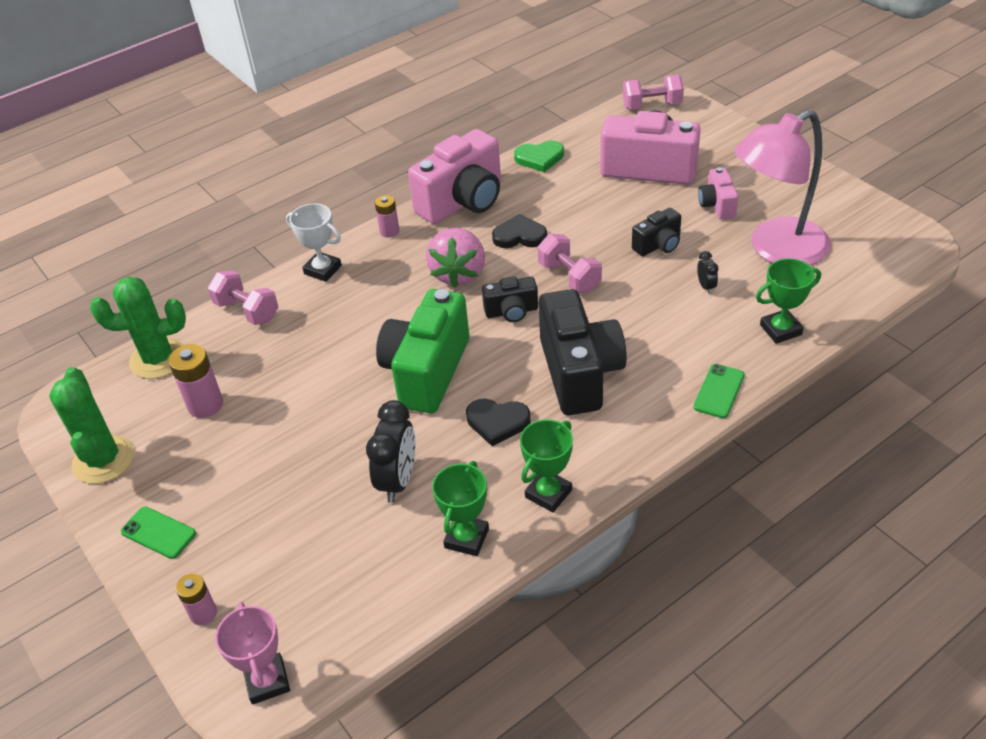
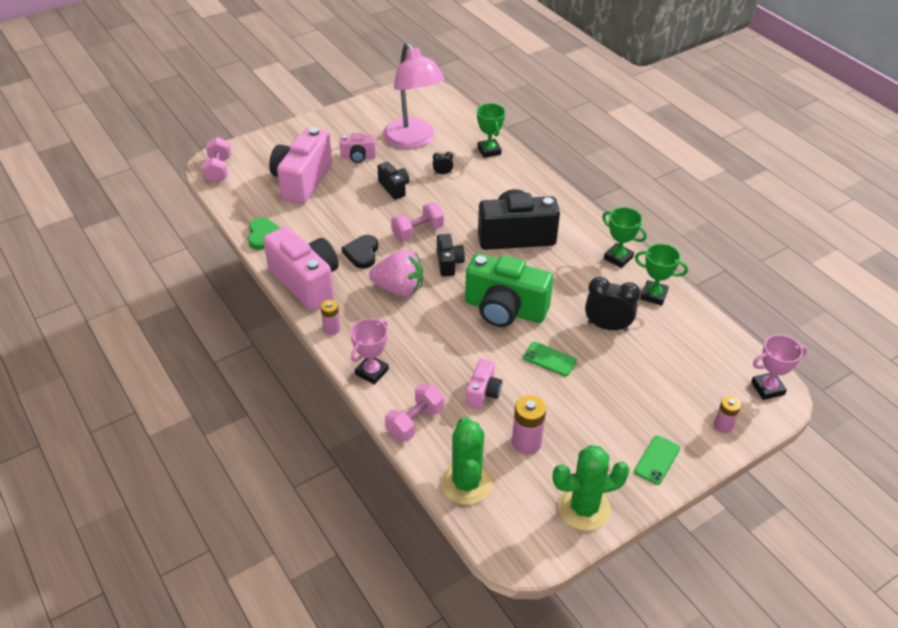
camera: 90 degrees left, 0 degrees up
white trophy [286,203,342,282] -> pink trophy [350,318,389,385]
black heart [466,399,530,446] -> none
green phone [694,364,745,418] -> green phone moved to [523,342,577,376]
none -> pink camera [466,359,503,409]

